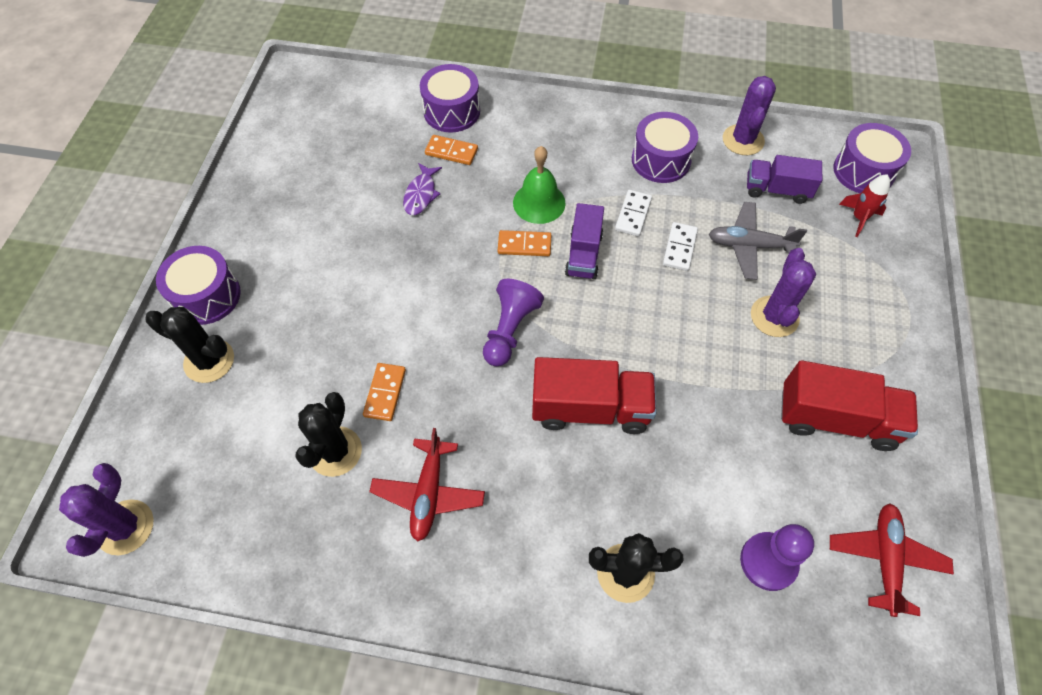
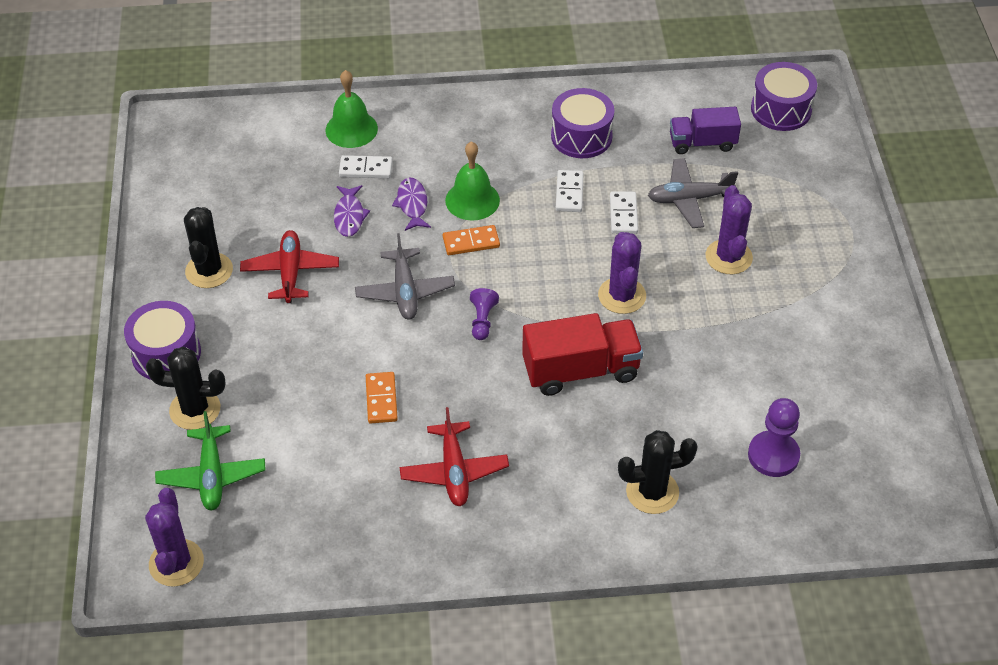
camera: 15 degrees left, 10 degrees down
black cactus [295,392,362,477] -> black cactus moved to [184,207,233,288]
purple drum [420,64,480,132] -> green bell [325,70,378,148]
orange domino [425,135,478,165] -> white domino [339,155,393,178]
purple pawn [483,279,544,366] -> purple pawn [470,288,499,340], size x0.61
purple truck [565,203,604,279] -> none
purple cactus [723,76,776,155] -> purple cactus moved to [598,232,646,314]
red truck [781,360,918,451] -> none
red plane [830,504,954,617] -> red plane moved to [240,230,339,303]
red rocket [839,174,890,237] -> none
none -> green plane [155,411,266,510]
none -> grey plane [355,233,455,320]
none -> purple fish [392,177,431,231]

